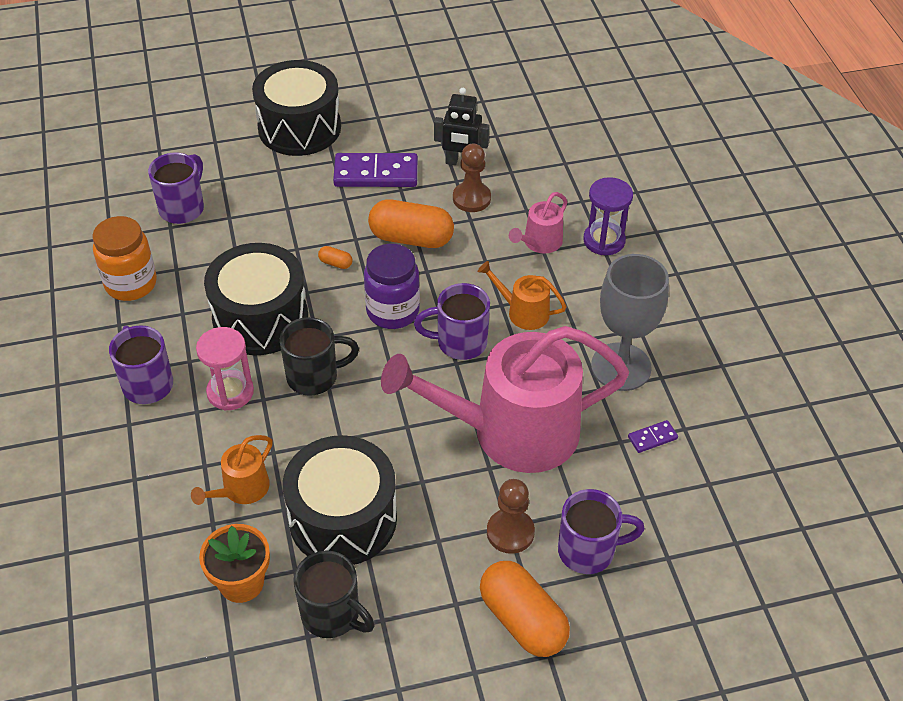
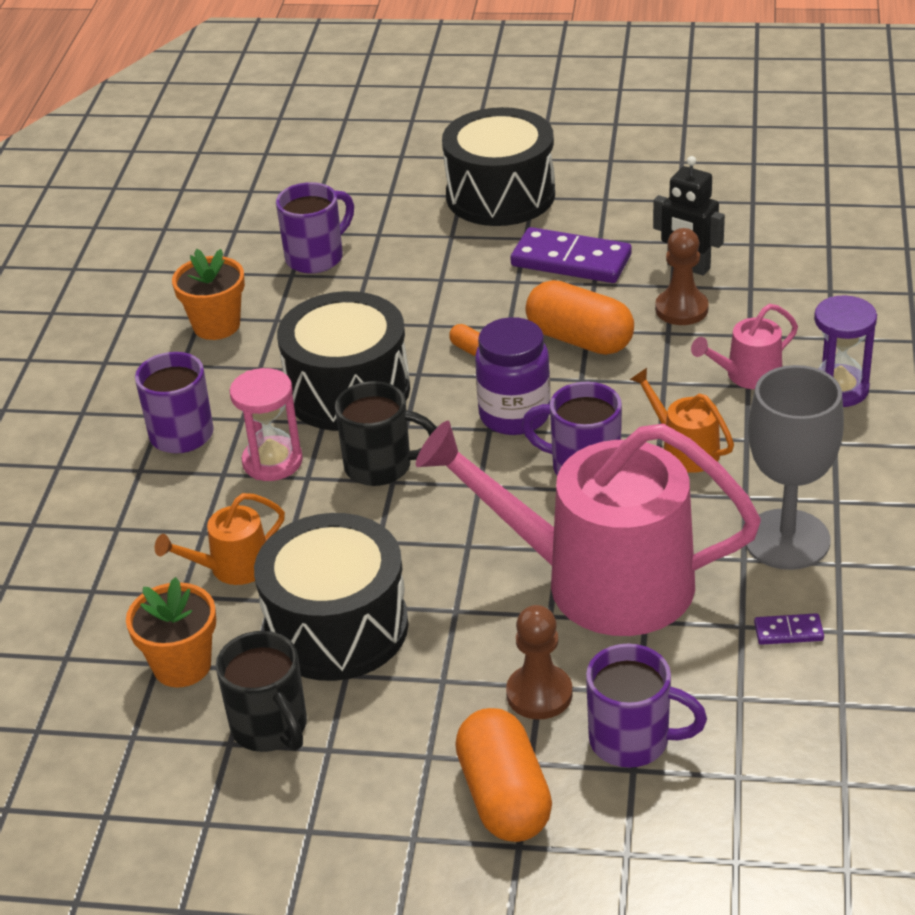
camera: 25 degrees right, 10 degrees down
orange jar [92,216,157,301] -> orange flower pot [172,249,245,340]

